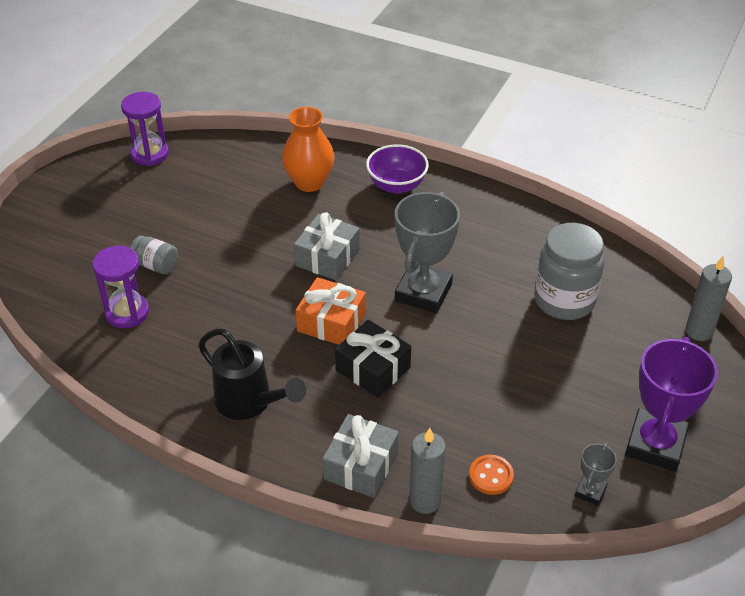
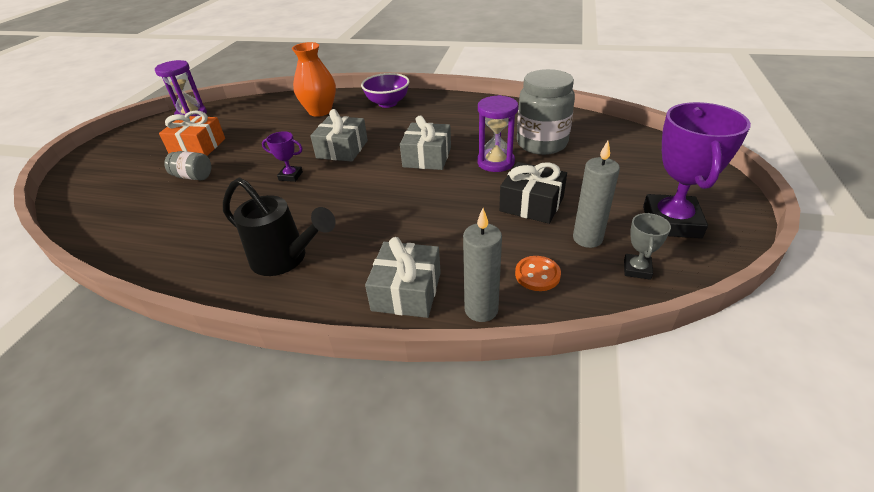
camera: 10 degrees left, 5 degrees down
purple hourglass [92,246,149,328] -> purple hourglass moved to [477,95,518,172]
orange gift [296,277,366,345] -> orange gift moved to [159,110,225,156]
black gift [335,320,411,397] -> black gift moved to [499,162,567,224]
grey trophy [395,192,460,313] -> grey gift [400,116,451,170]
grey candle [685,256,732,341] -> grey candle moved to [573,141,620,248]
none -> purple trophy [262,131,303,182]

